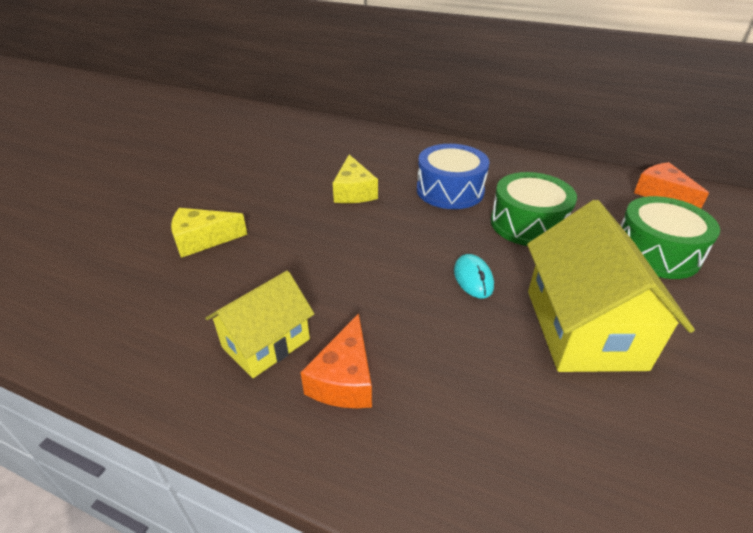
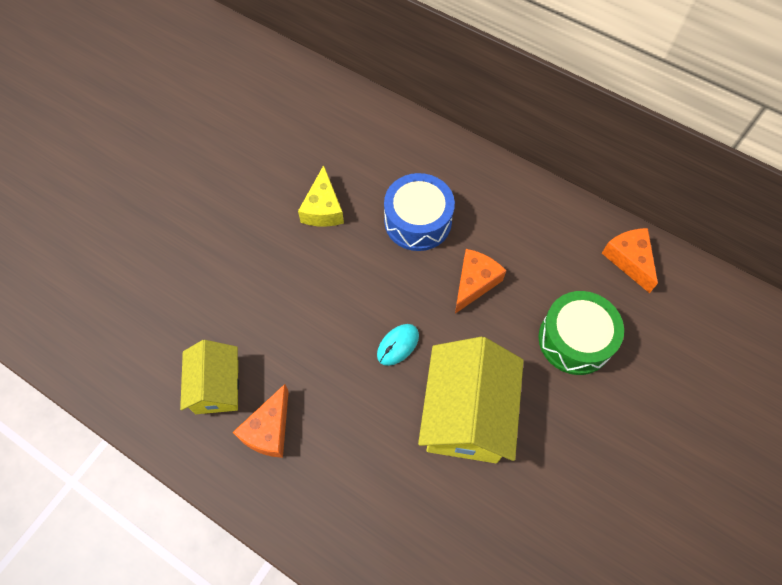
camera: 10 degrees right, 25 degrees up
yellow cheese [171,208,248,258] -> none
yellow house [205,271,314,378] -> yellow house turned 60 degrees counterclockwise [180,340,239,414]
turquoise mouse [454,254,494,298] -> turquoise mouse turned 45 degrees clockwise [377,324,419,366]
green drum [491,172,577,246] -> orange cheese [455,249,506,314]

